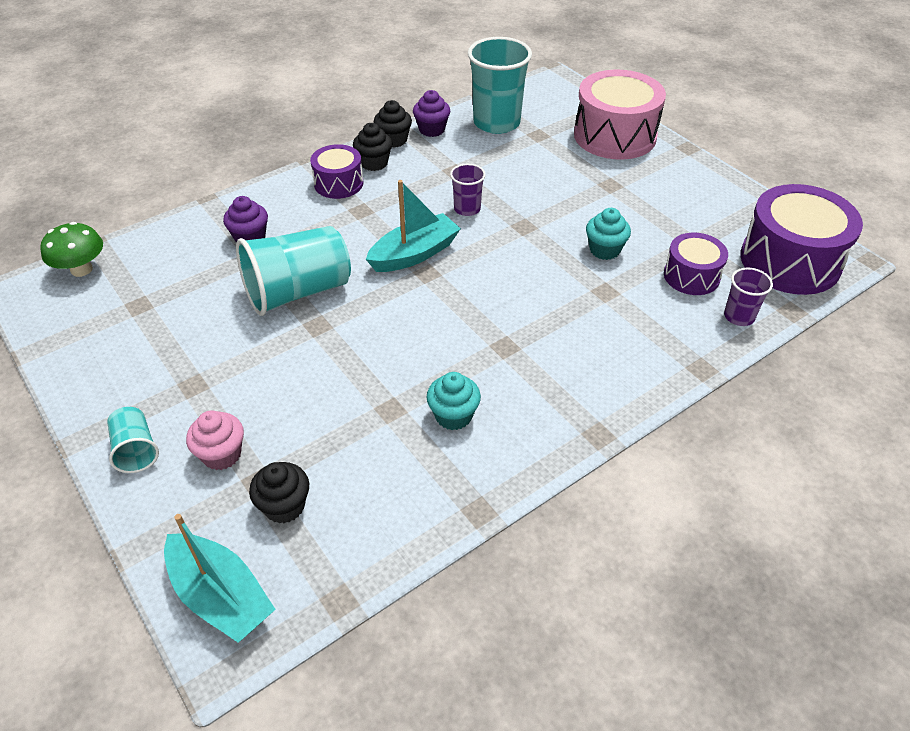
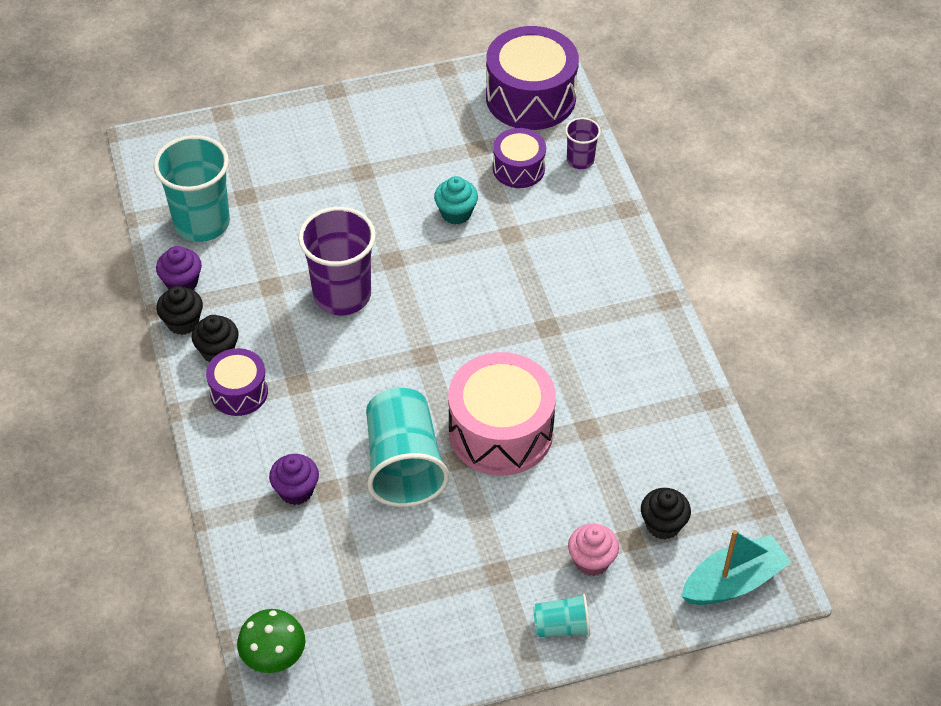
camera: 70 degrees left, 5 degrees up
turquoise boat [366,180,461,272] -> none
turquoise cupcake [427,372,481,430] -> none
purple cup [450,163,486,216] -> purple cup [298,207,376,315], size x1.99
pink drum [574,70,666,160] -> pink drum moved to [448,352,556,476]

